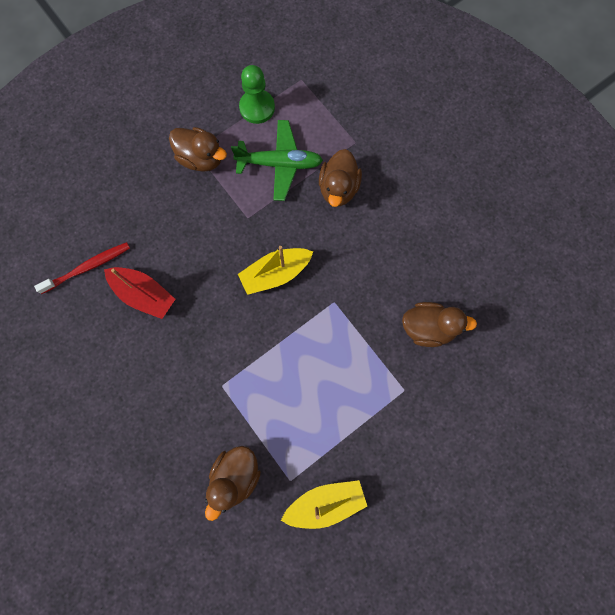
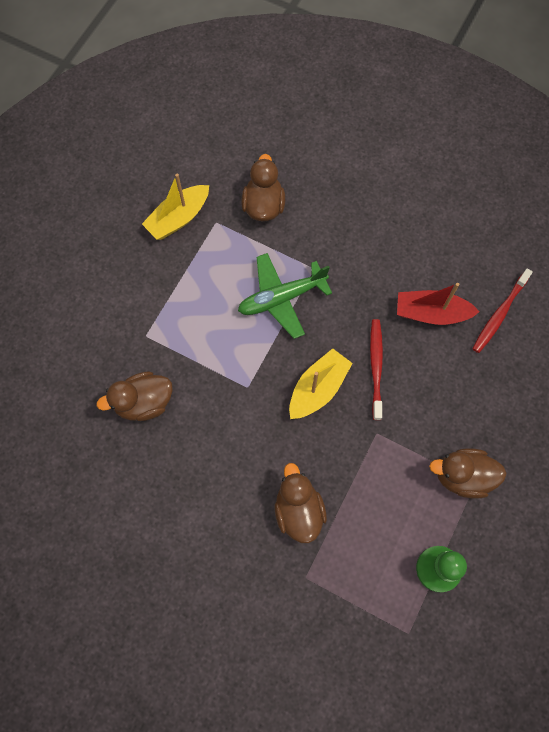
camera: 155 degrees right, 5 degrees down
green plane [231,120,323,201] -> green plane moved to [238,253,332,339]
none -> red toothbrush [370,319,383,420]

